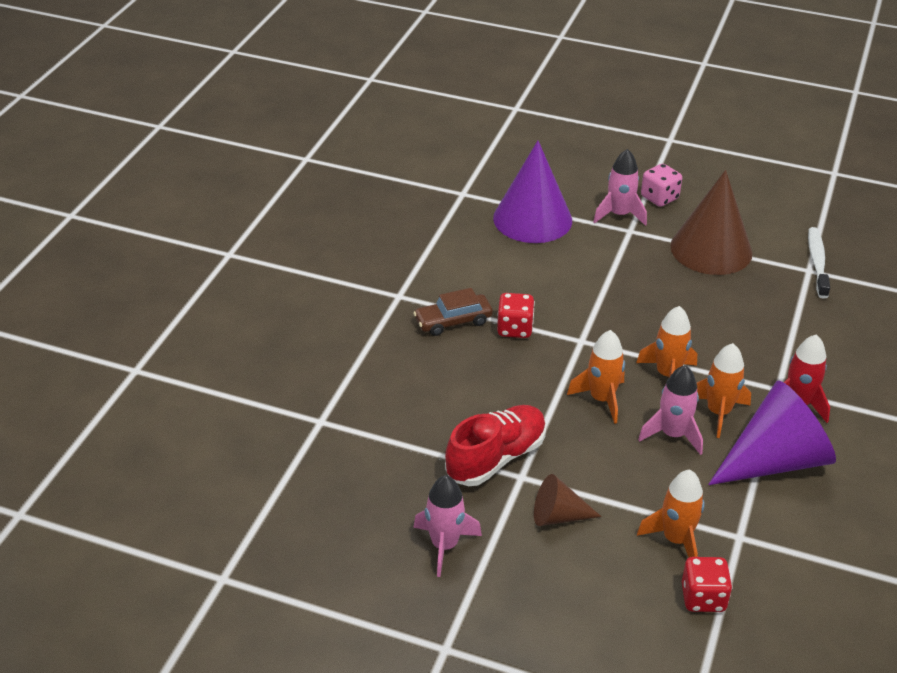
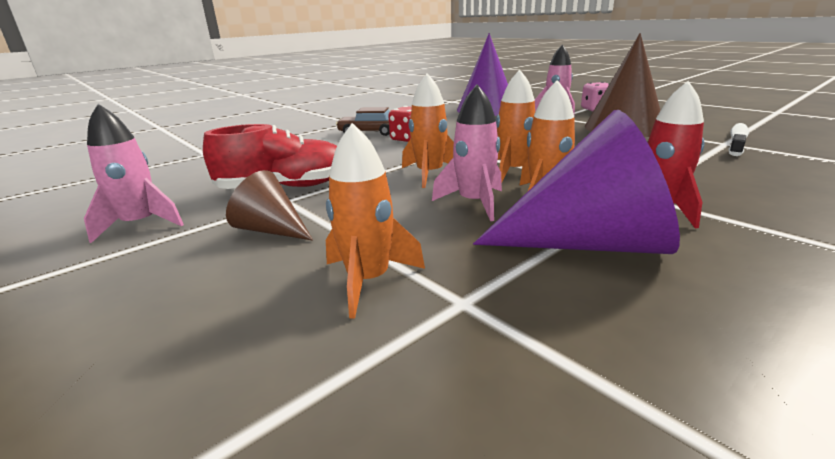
camera: 30 degrees right, 15 degrees down
red dice [682,557,732,612] -> none

